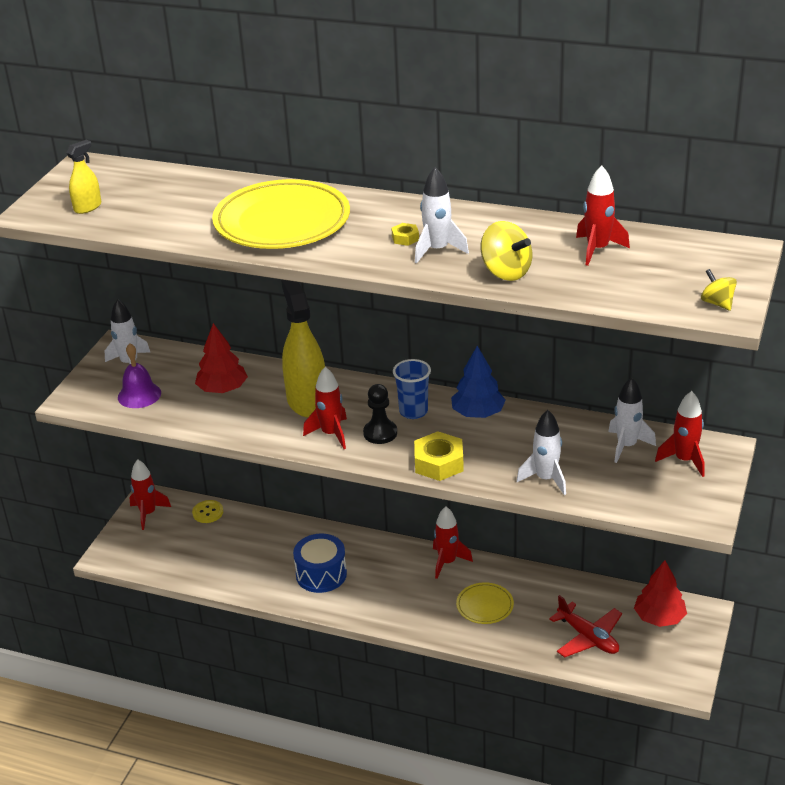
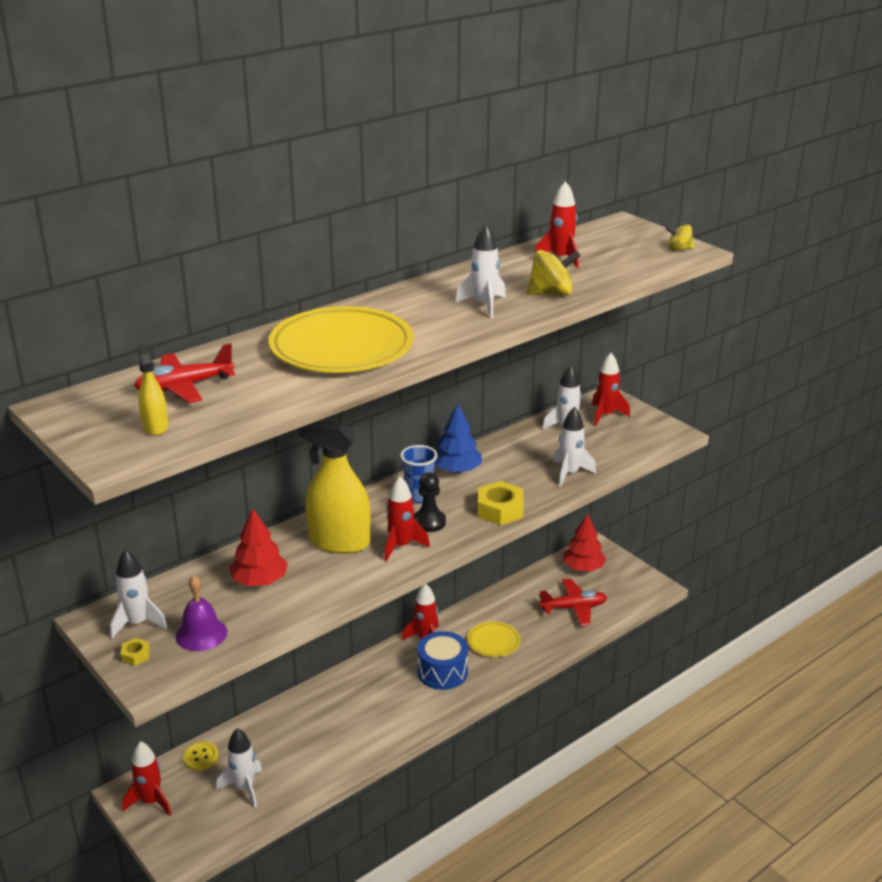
camera: 60 degrees left, 5 degrees down
blue drum [293,534,347,593] -> blue drum moved to [417,631,468,690]
yellow nut [391,223,419,246] -> yellow nut moved to [121,638,150,666]
none -> red plane [134,343,235,403]
none -> white rocket [216,728,262,807]

